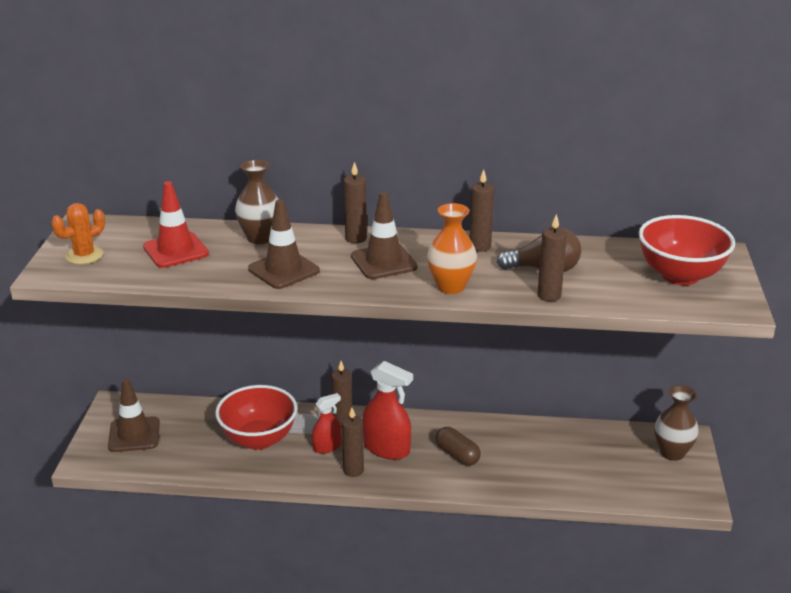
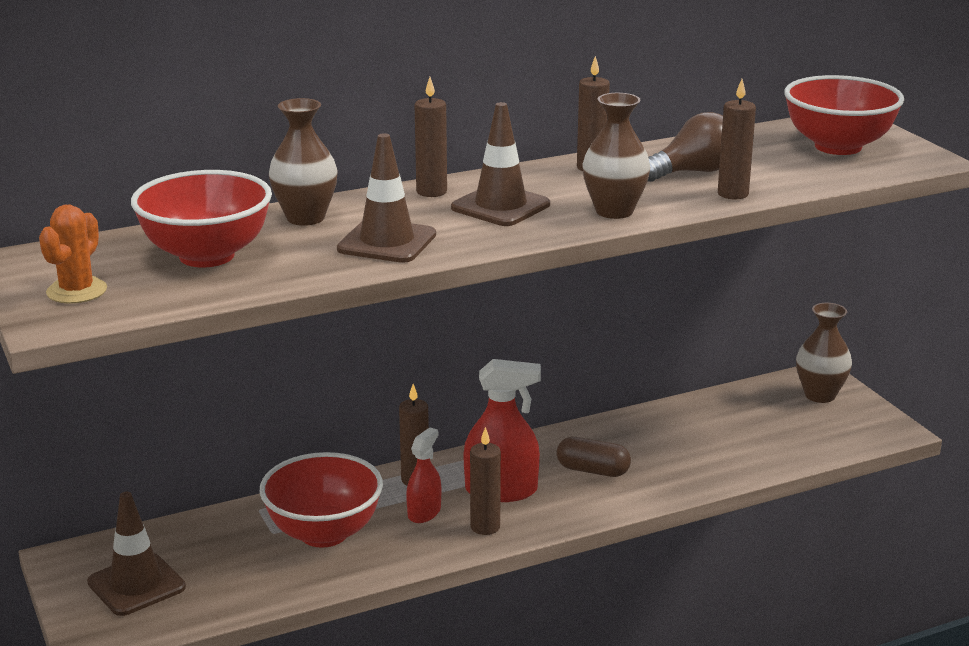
camera: 30 degrees left, 5 degrees down
red traffic cone [143,181,209,268] -> red bowl [131,170,272,267]
orange vase [427,203,477,294] -> brown vase [582,93,650,219]

